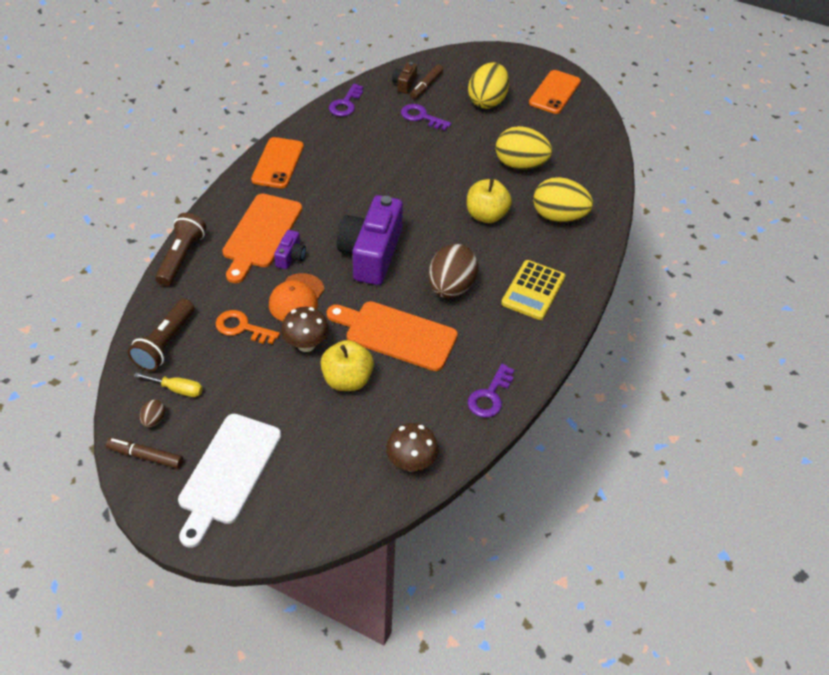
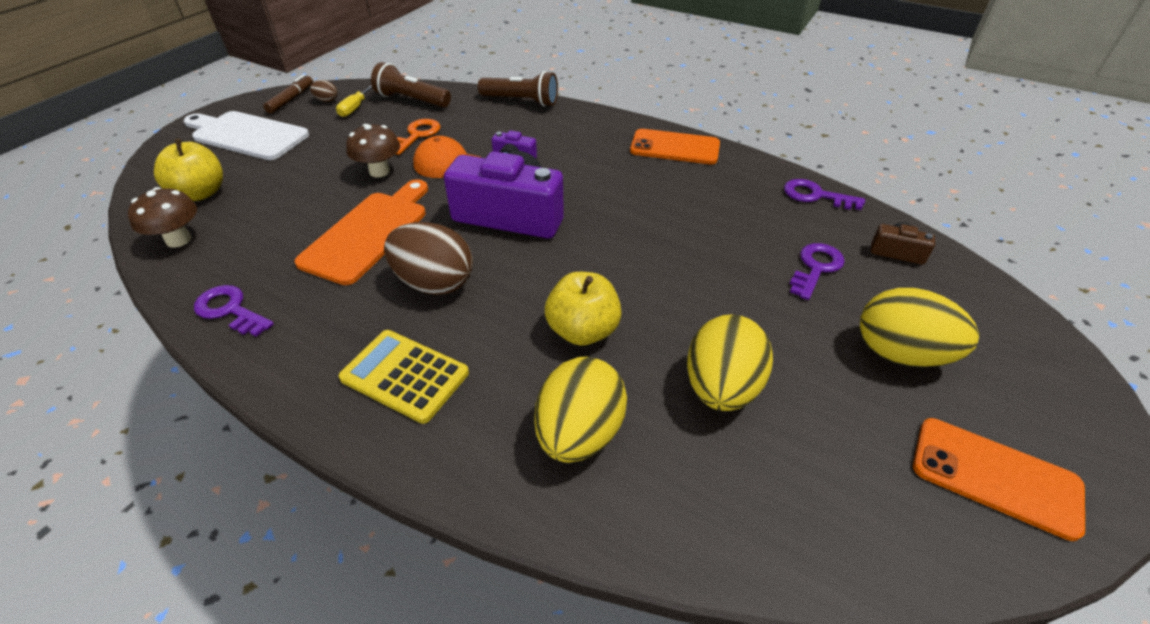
camera: 95 degrees right, 5 degrees down
orange cutting board [222,193,302,283] -> none
yellow apple [320,340,374,391] -> yellow apple moved to [154,139,223,201]
brown marker [410,64,443,99] -> none

